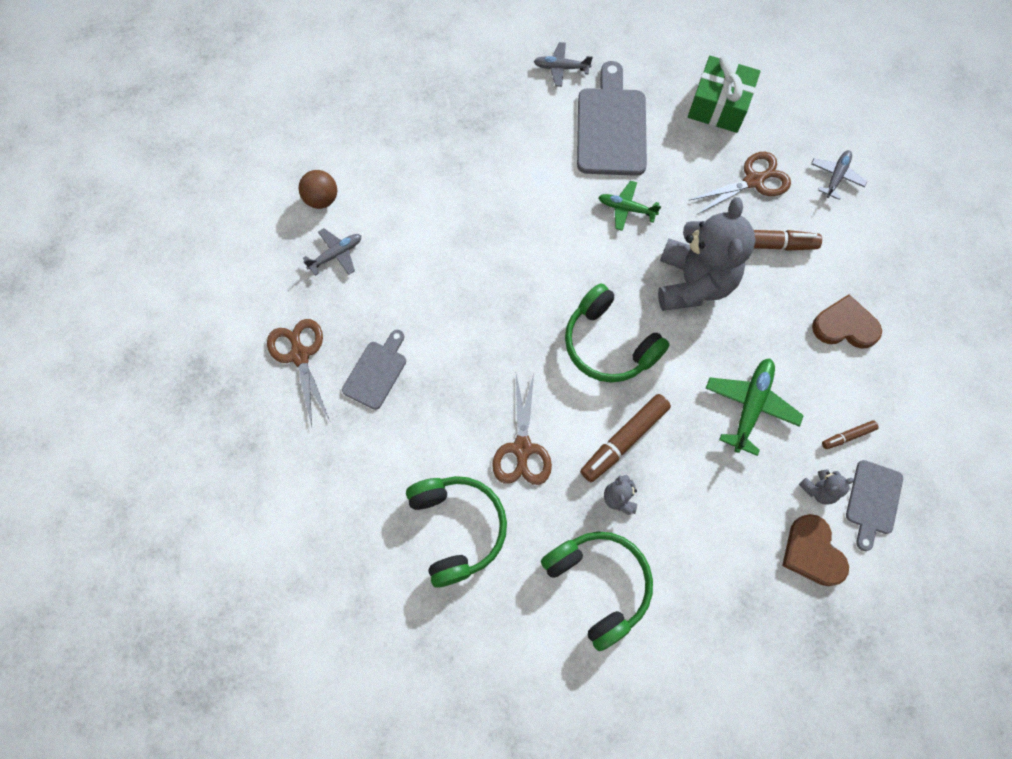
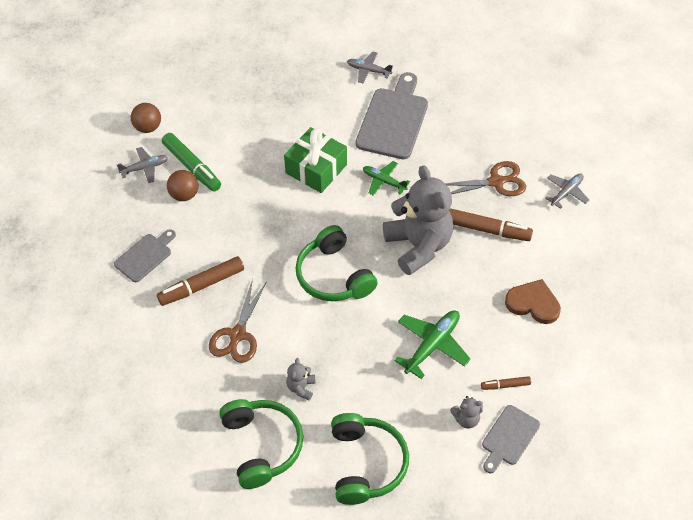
camera: 15 degrees right, 15 degrees down
brown scissors [267,319,330,427] -> none
green headphones [406,476,507,588] -> green headphones moved to [331,413,409,505]
brown marker [580,394,671,482] -> brown marker moved to [157,256,244,306]
grey teddy bear [658,197,756,311] -> grey teddy bear turned 45 degrees counterclockwise [383,165,453,275]
green gift [688,55,760,133] -> green gift moved to [284,127,347,193]
brown heart [782,514,849,586] -> none
none -> green marker [162,133,221,192]
none -> brown ball [167,170,198,201]

